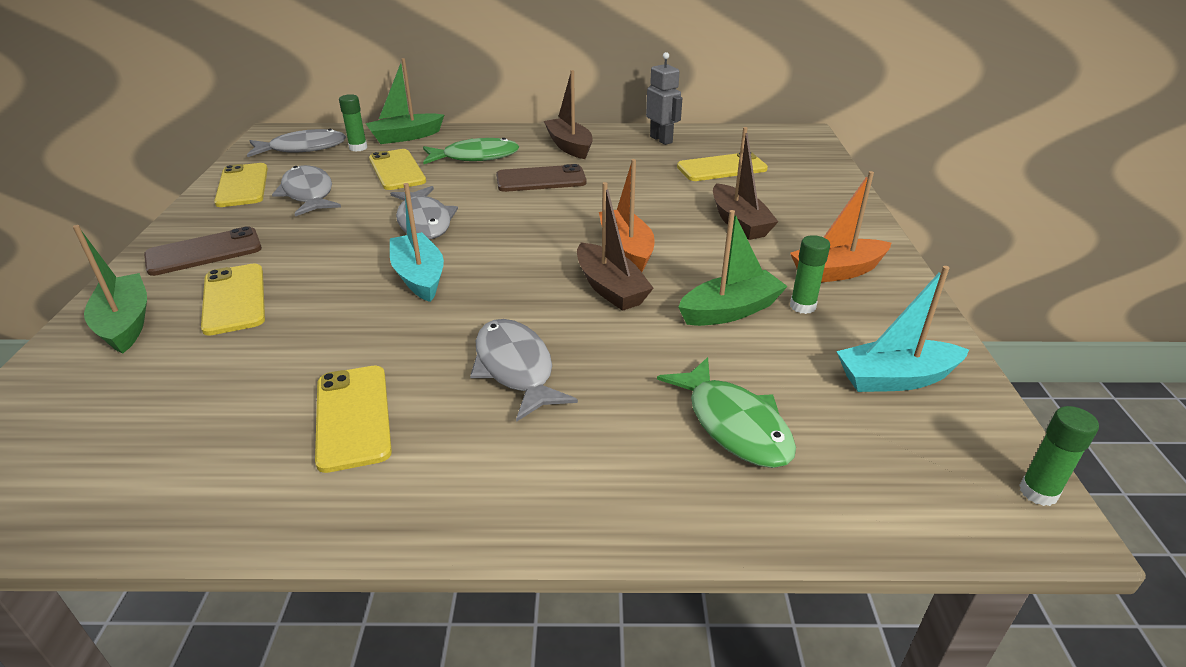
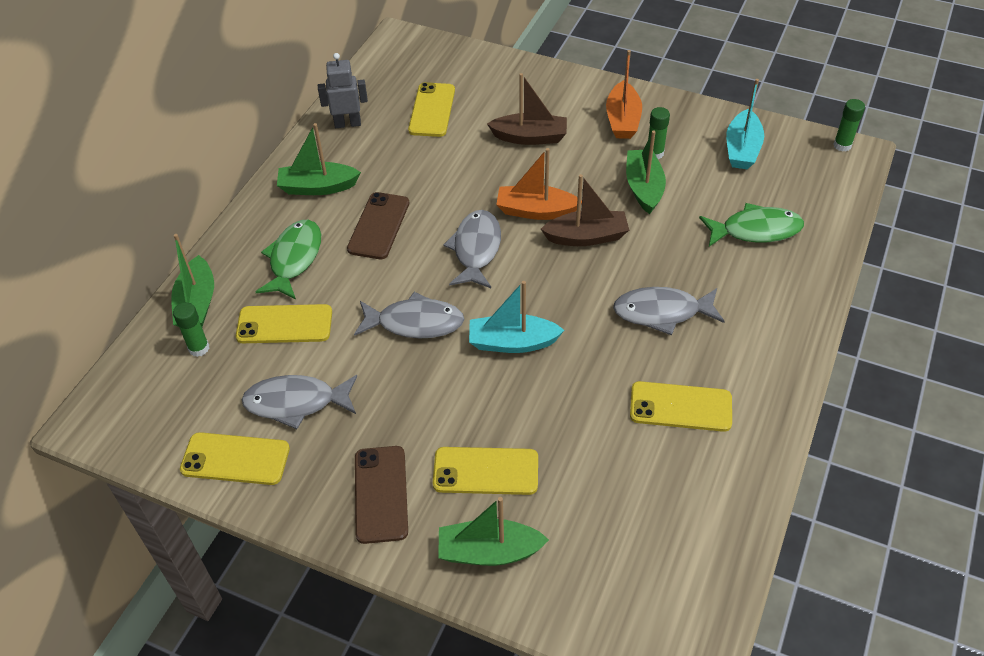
camera: 65 degrees left, 15 degrees up
grey fish [247,129,346,157] -> grey fish moved to [443,210,501,288]
brown boat [544,70,593,159] -> green boat [277,123,361,195]

